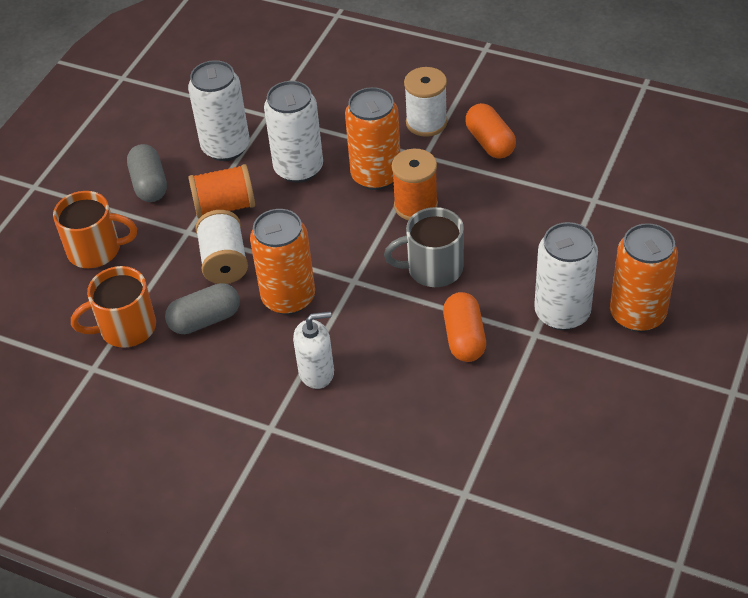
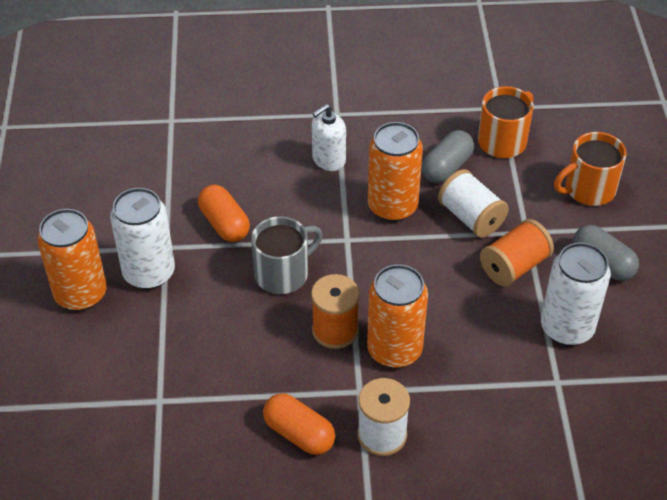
camera: 150 degrees right, 0 degrees up
white can [264,81,323,183] -> none

